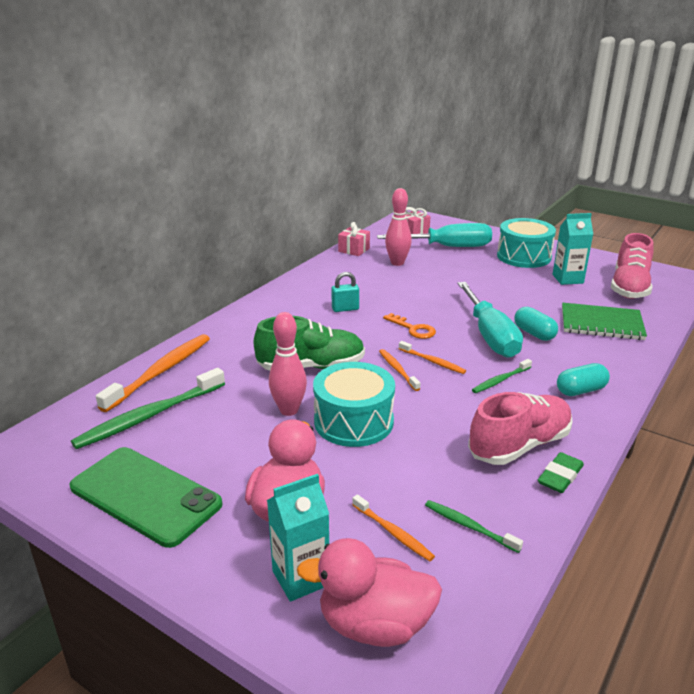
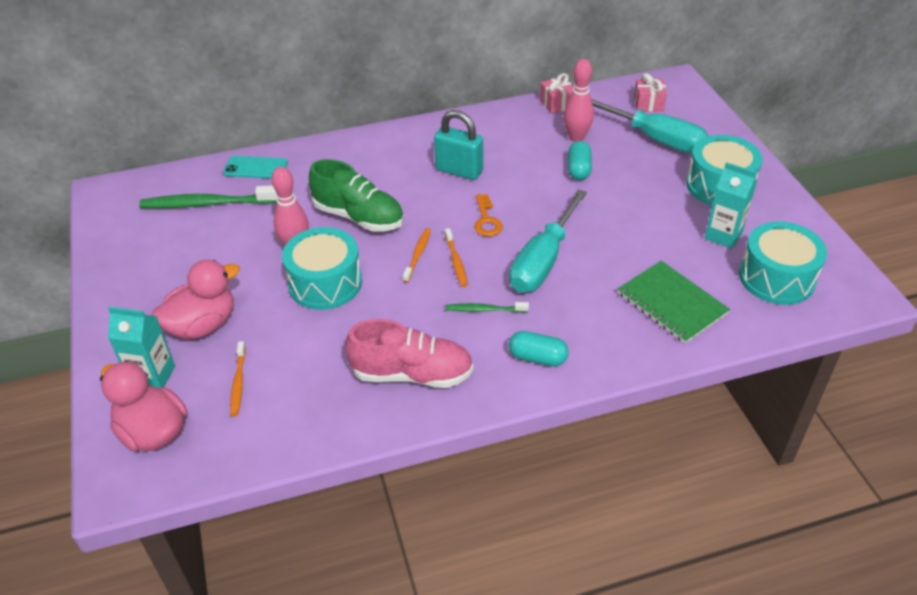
camera: 40 degrees right, 15 degrees up
green phone [70,447,222,548] -> none
orange toothbrush [96,334,210,412] -> turquoise phone [223,156,288,179]
turquoise padlock [331,272,359,312] -> turquoise padlock [434,110,483,180], size x1.66
green toothbrush [425,500,523,553] -> none
turquoise capsule [515,307,558,341] -> turquoise capsule moved to [568,141,592,180]
green eraser [538,452,584,493] -> none
pink shoe [611,233,654,299] -> turquoise drum [739,222,827,305]

